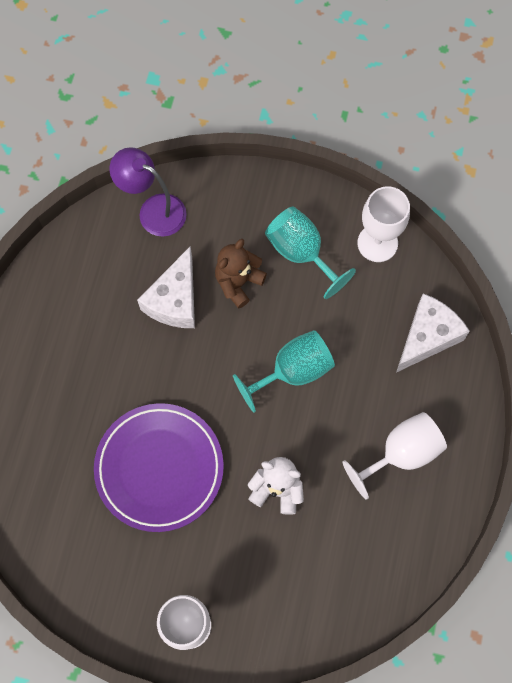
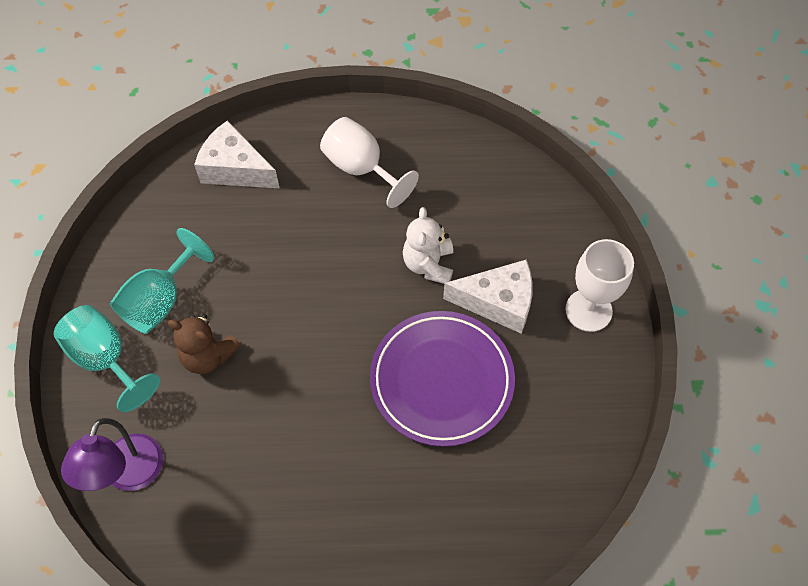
camera: 105 degrees left, 10 degrees down
white cheese [137,246,195,328] -> white cheese moved to [443,259,533,334]
turquoise goblet [233,330,335,413] -> turquoise goblet moved to [54,305,160,412]
white goblet [358,187,410,262] -> none

